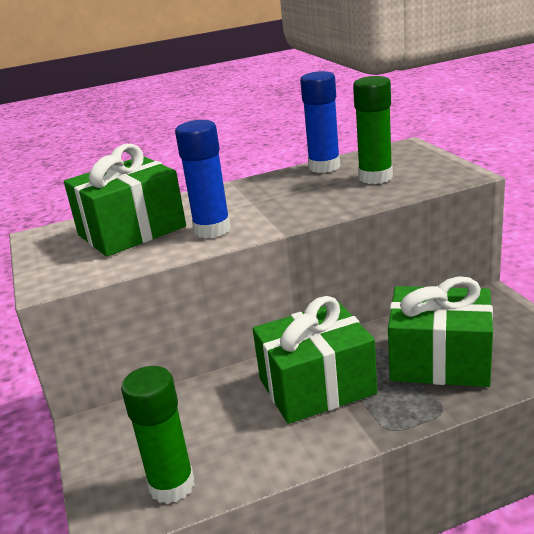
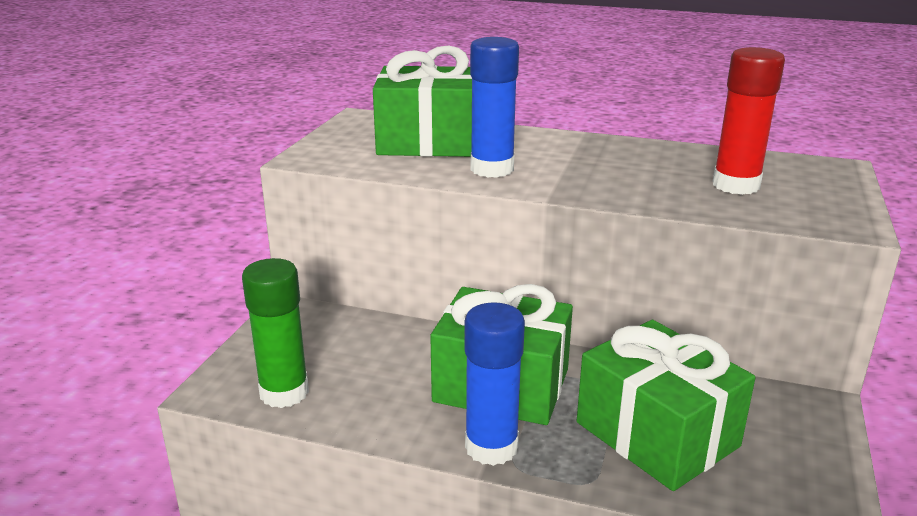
camera: 35 degrees right, 0 degrees up
blue glue stick [300,71,340,173] -> blue glue stick moved to [464,302,525,466]
green glue stick [353,76,393,184] -> red glue stick [713,47,785,195]

